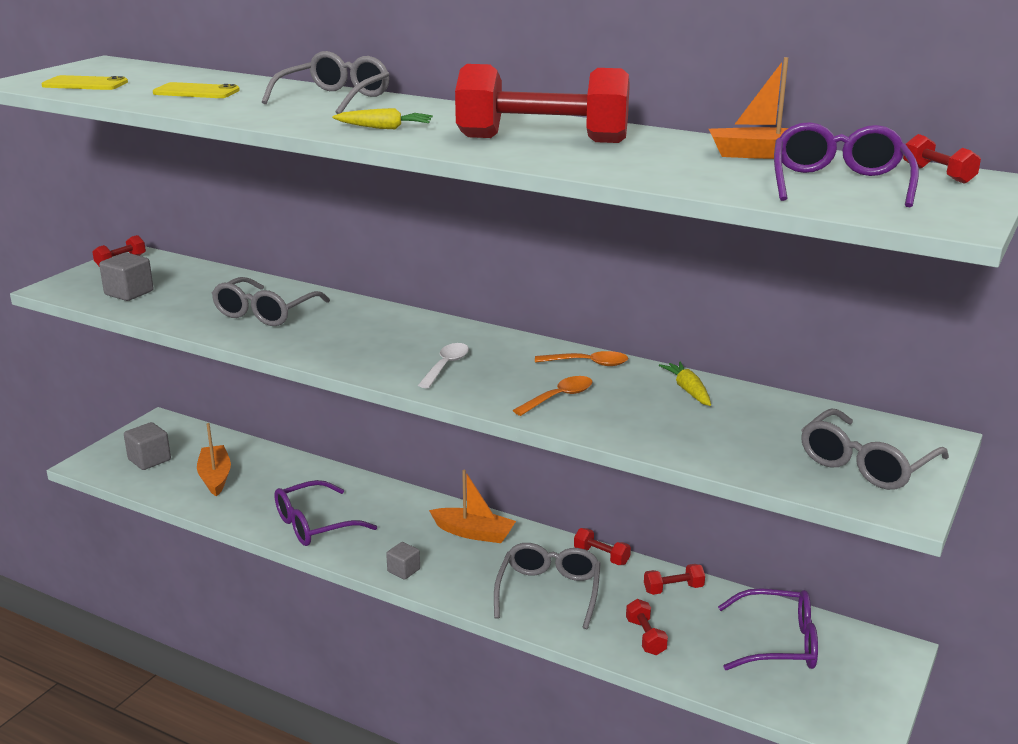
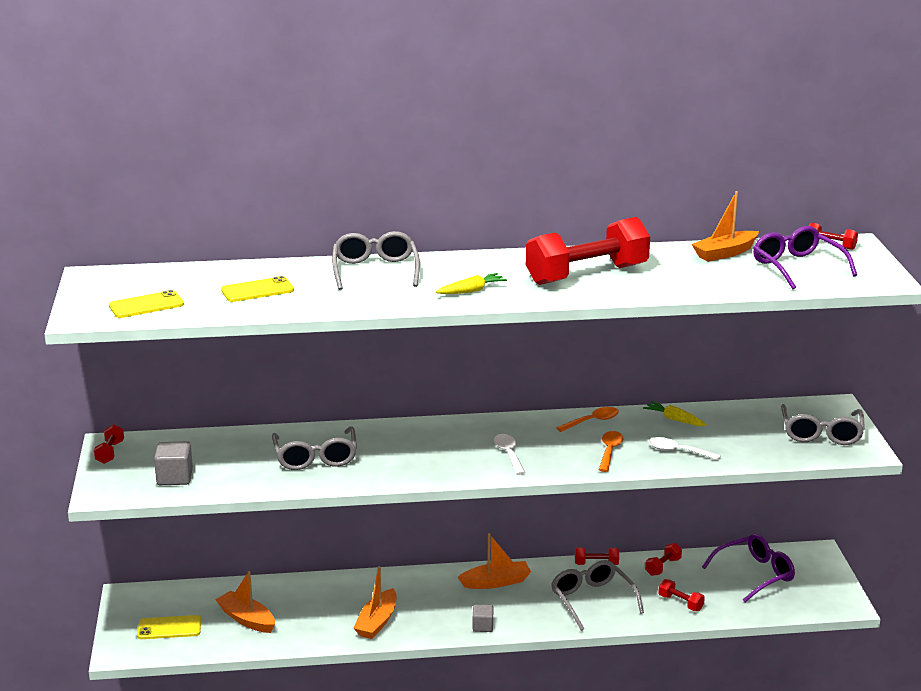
camera: 35 degrees left, 0 degrees up
grey cube [124,422,171,470] -> yellow phone [137,615,201,639]
purple glasses [274,480,377,546] -> orange boat [353,566,397,639]
none -> white spoon [649,437,721,460]

